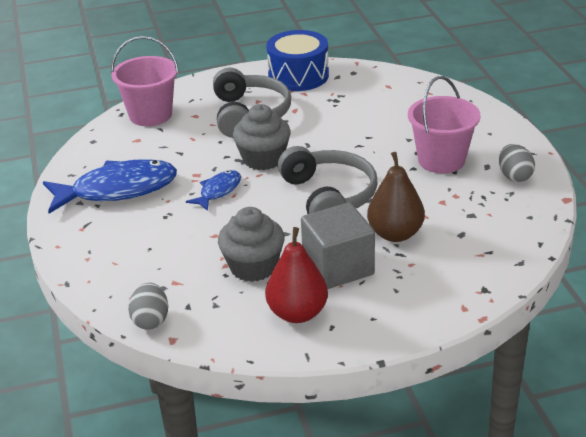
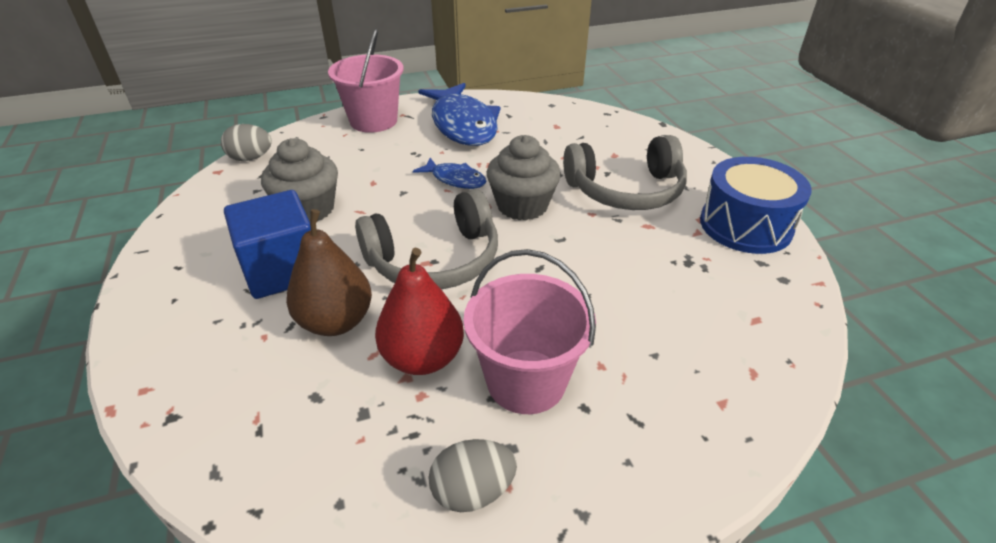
camera: 85 degrees right, 5 degrees up
pink bucket [111,36,179,126] -> pink bucket moved to [328,29,404,133]
red pear [265,227,328,323] -> red pear moved to [375,248,464,375]
grey cube [301,203,375,289] -> blue cube [224,190,311,299]

